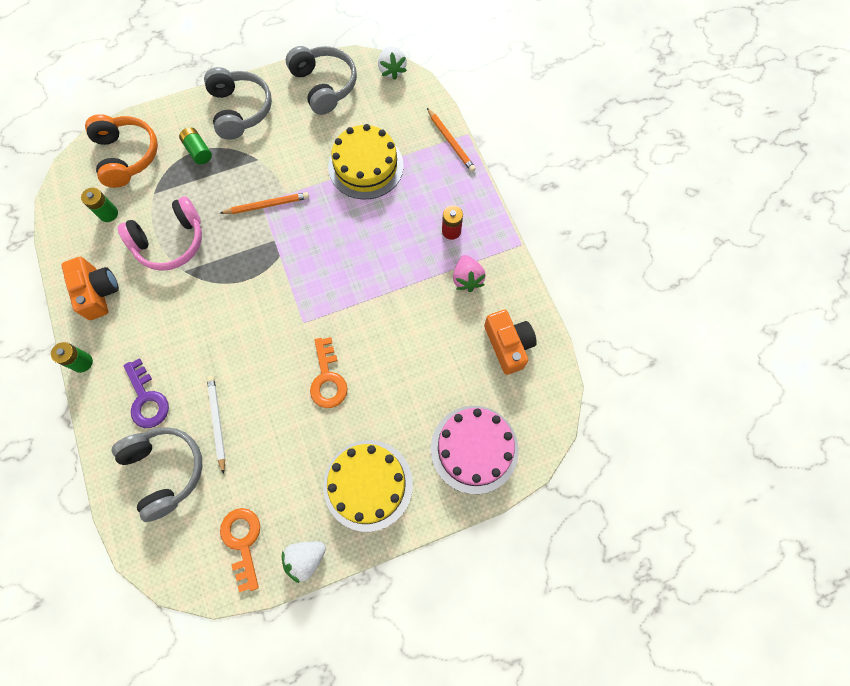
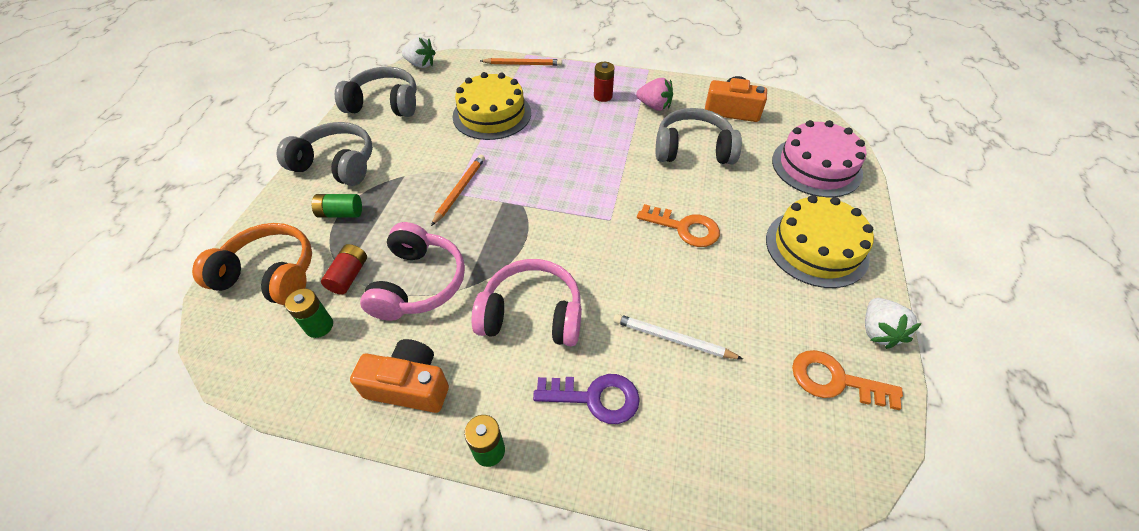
camera: 55 degrees left, 20 degrees down
grey headphones [112,427,202,522] -> grey headphones moved to [656,108,742,164]
none -> red battery [321,244,367,294]
none -> pink headphones [471,259,582,346]

